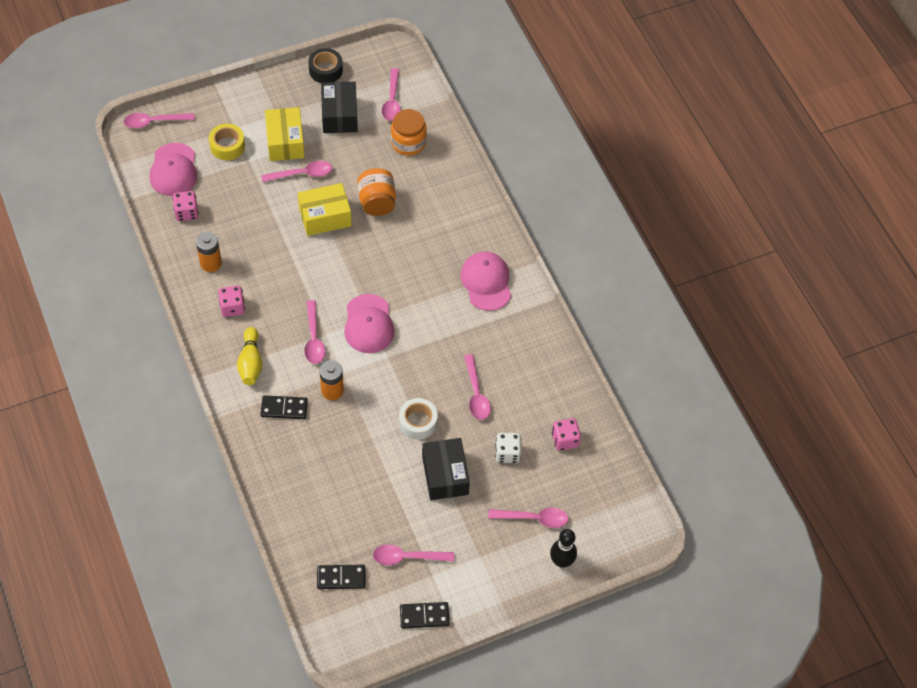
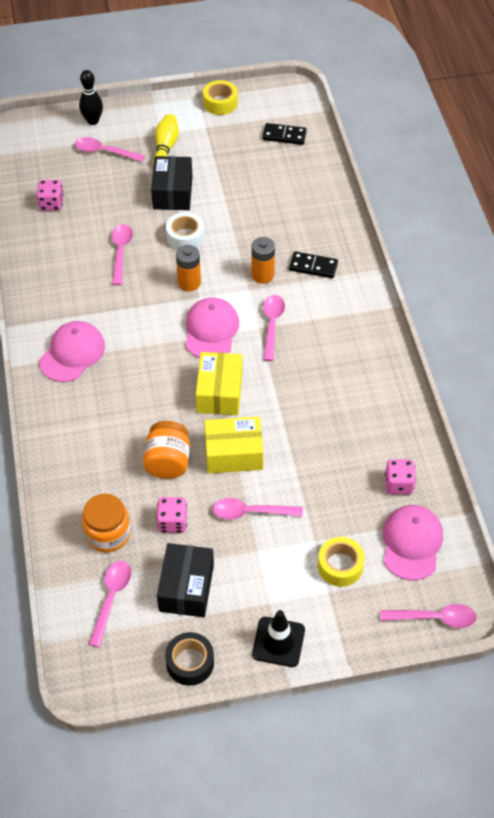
camera: 165 degrees left, 5 degrees down
orange battery [196,232,222,272] -> orange battery moved to [176,245,201,291]
pink dice [218,286,245,317] -> pink dice moved to [156,497,187,533]
yellow bowling pin [237,327,263,385] -> yellow bowling pin moved to [153,114,179,164]
yellow box [265,107,305,161] -> yellow box moved to [196,352,242,415]
pink spoon [373,544,454,565] -> none
black domino [400,602,450,629] -> yellow tape [203,80,238,115]
pink cap [460,252,511,311] -> pink cap turned 150 degrees counterclockwise [39,321,105,382]
white dice [495,433,522,463] -> none
none -> black traffic cone [252,610,305,667]

